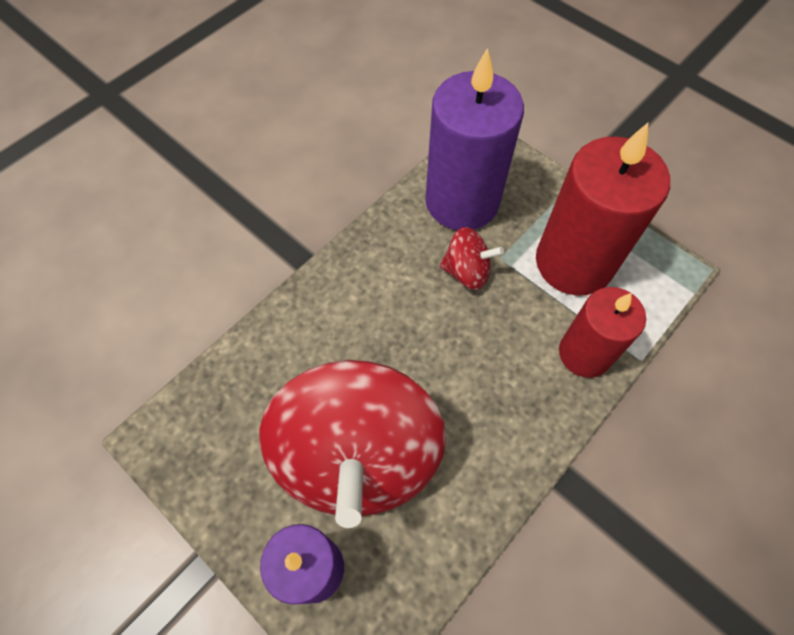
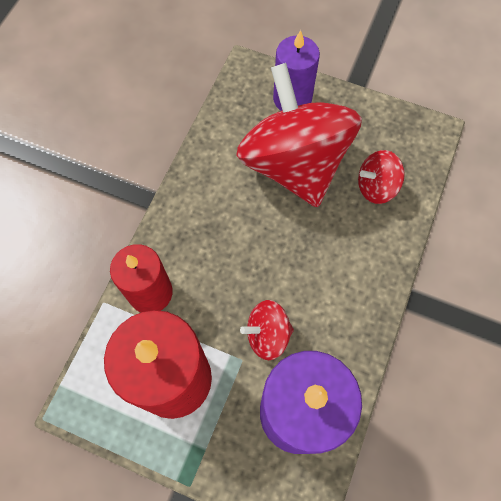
camera: 160 degrees right, 5 degrees up
none -> red spinning top [358,150,405,204]

